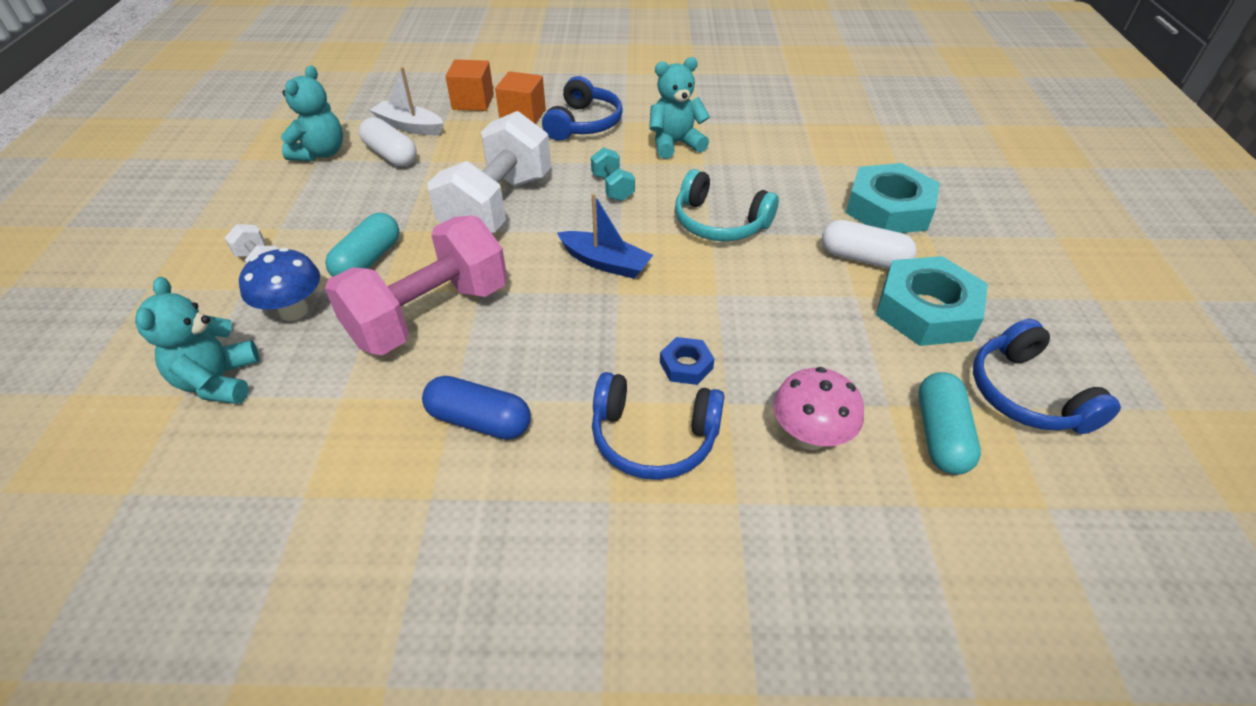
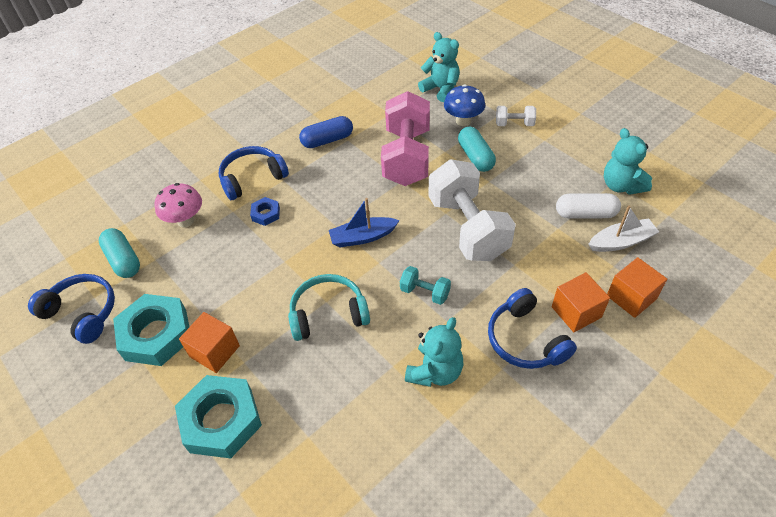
camera: 140 degrees right, 5 degrees up
white capsule [822,220,917,269] -> orange cube [179,312,240,373]

